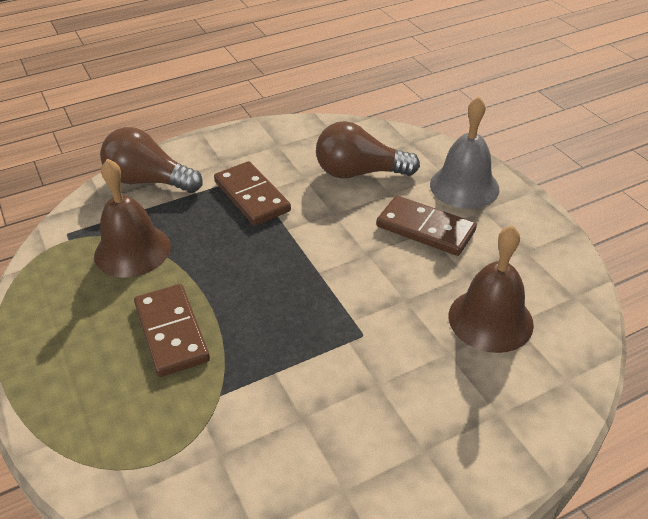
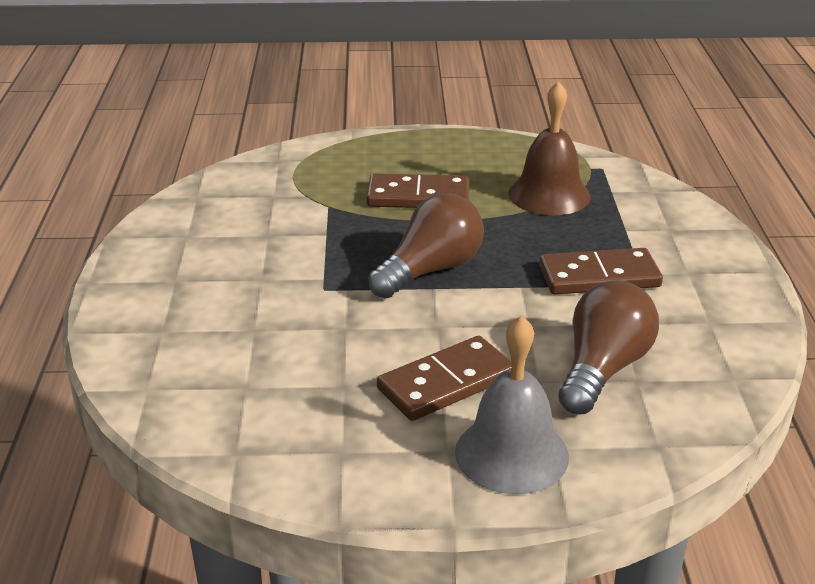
camera: 115 degrees right, 10 degrees down
brown light bulb [100,127,203,193] -> brown light bulb moved to [368,193,484,298]
brown bell [449,226,534,353] -> none

